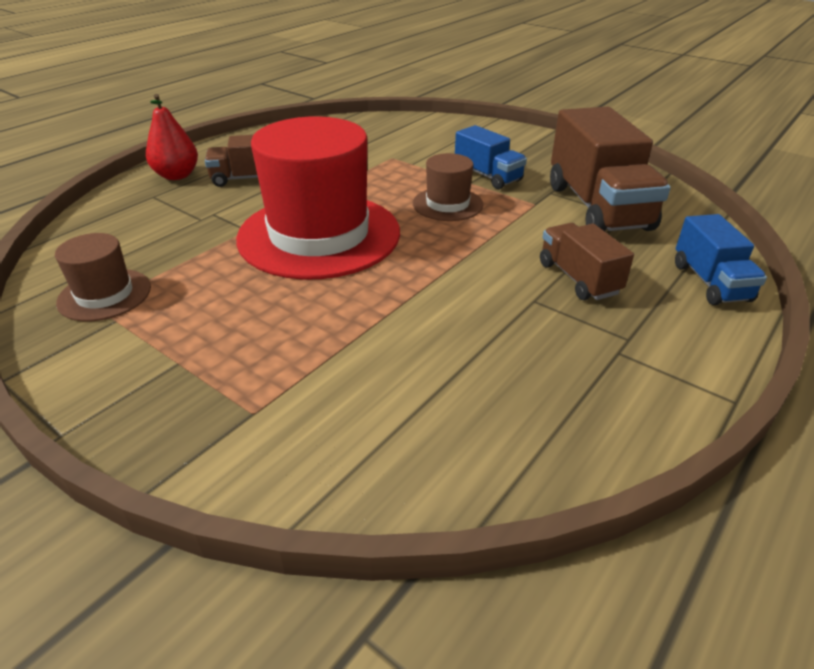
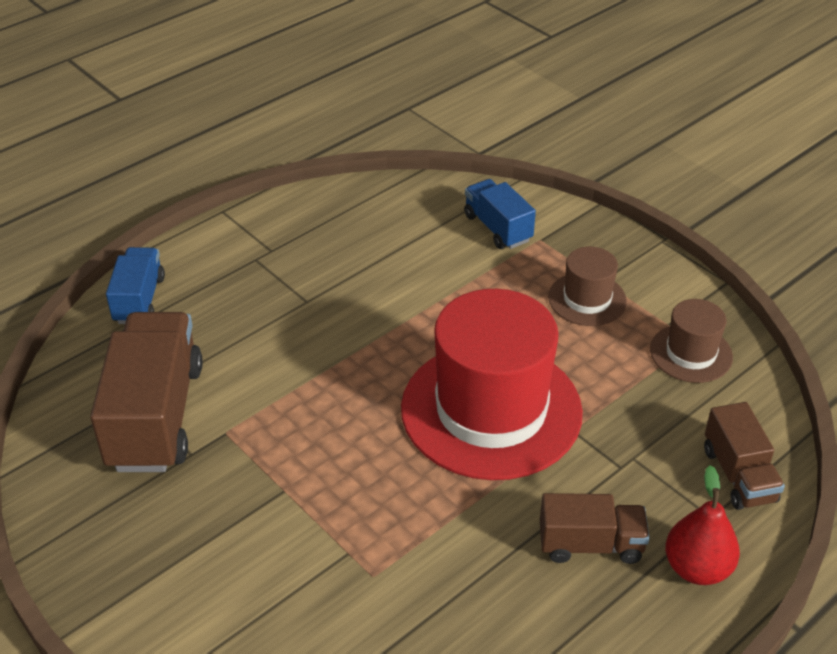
camera: 170 degrees left, 5 degrees up
brown hat [413,153,483,221] -> brown hat moved to [548,247,627,326]
blue truck [455,125,527,189] -> blue truck moved to [464,179,536,249]
brown truck [540,223,634,300] -> brown truck moved to [704,402,785,510]

